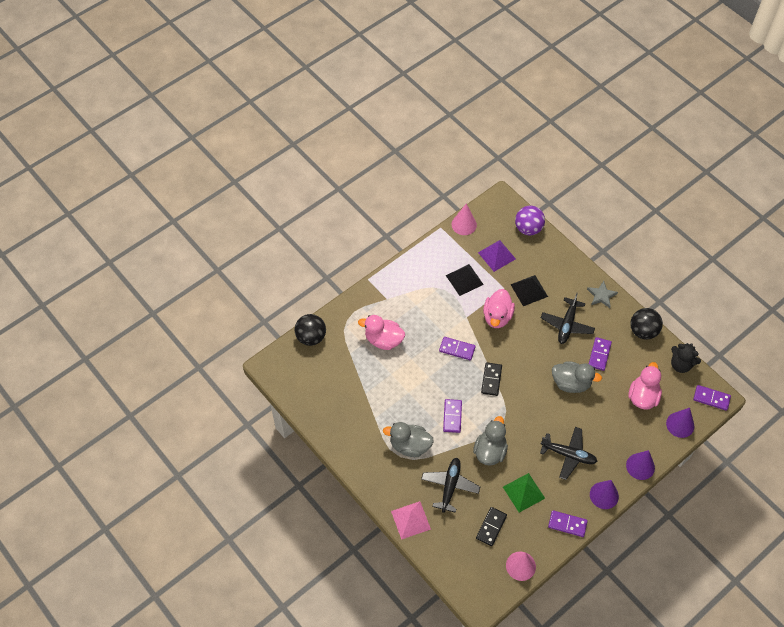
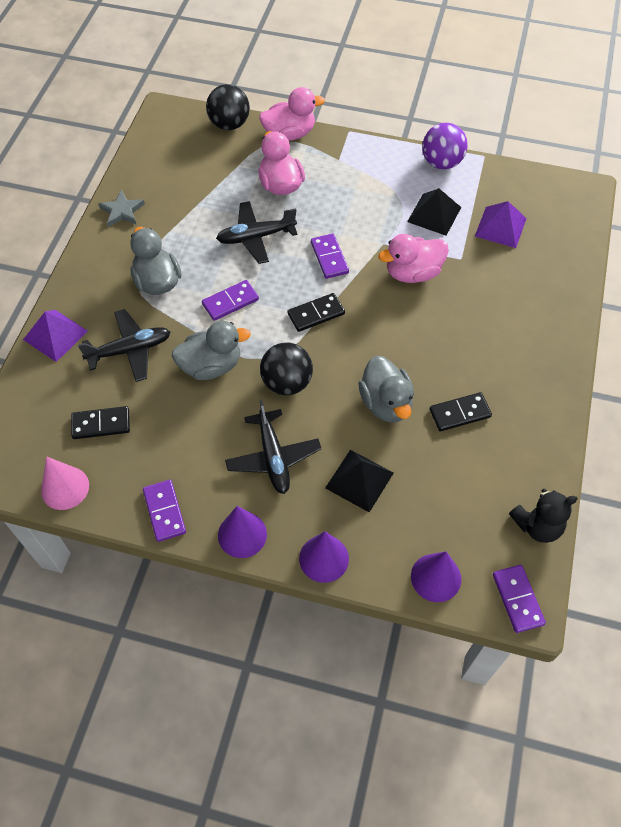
camera: 55 degrees right, 0 degrees up
pink pyramid [391,501,431,540] -> purple pyramid [23,310,88,362]
pink cone [452,204,477,235] -> none
green pyramid [503,473,545,513] -> none
black pyramid [510,275,548,306] -> black pyramid moved to [325,450,394,512]
purple ball [515,206,545,235] -> purple ball moved to [422,123,467,169]
black plane [541,293,595,344] -> black plane moved to [216,201,297,264]
grey star [587,281,618,308] -> grey star moved to [99,190,145,227]
purple domino [589,337,612,371] -> black domino [430,392,492,431]
pink duck [628,362,662,410] -> pink duck moved to [259,87,325,141]
black ball [630,308,663,340] -> black ball moved to [260,343,313,395]
black teddy bear [671,343,701,373] -> black teddy bear turned 105 degrees counterclockwise [509,489,578,543]

